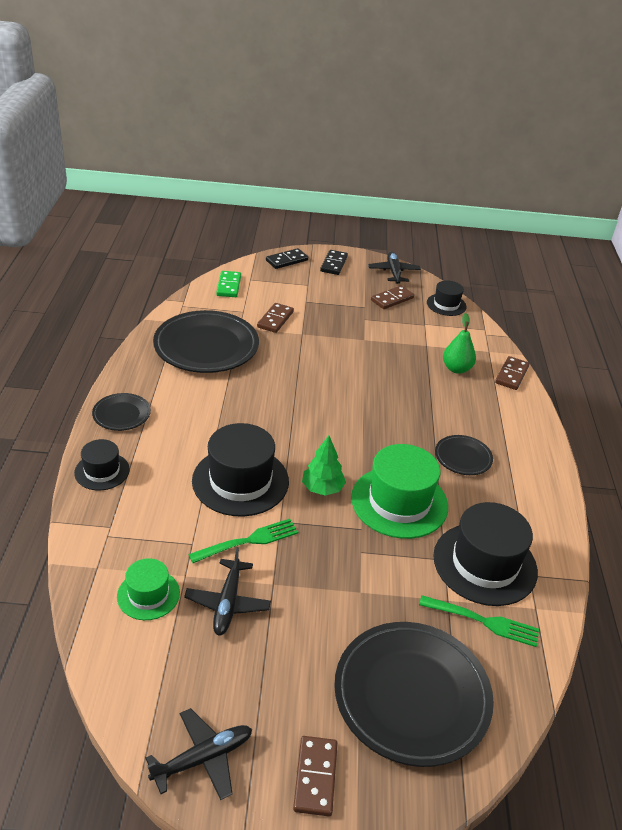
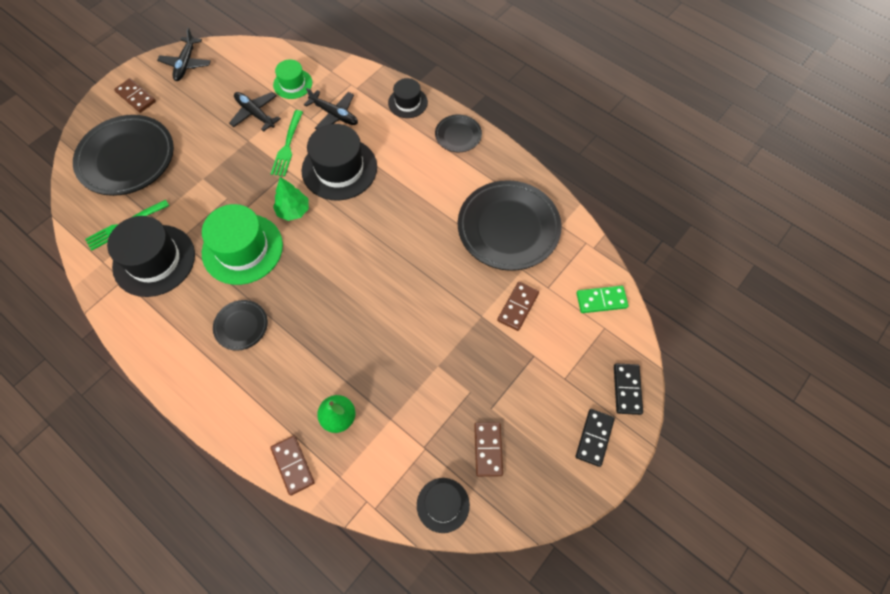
camera: 130 degrees right, 25 degrees up
green domino [216,271,241,297] -> green domino turned 45 degrees counterclockwise [576,286,629,313]
brown domino [257,303,294,333] -> brown domino turned 60 degrees clockwise [497,282,539,331]
black domino [320,250,348,275] -> black domino turned 60 degrees clockwise [576,409,615,467]
black plane [368,251,421,284] -> black plane moved to [304,88,358,129]

